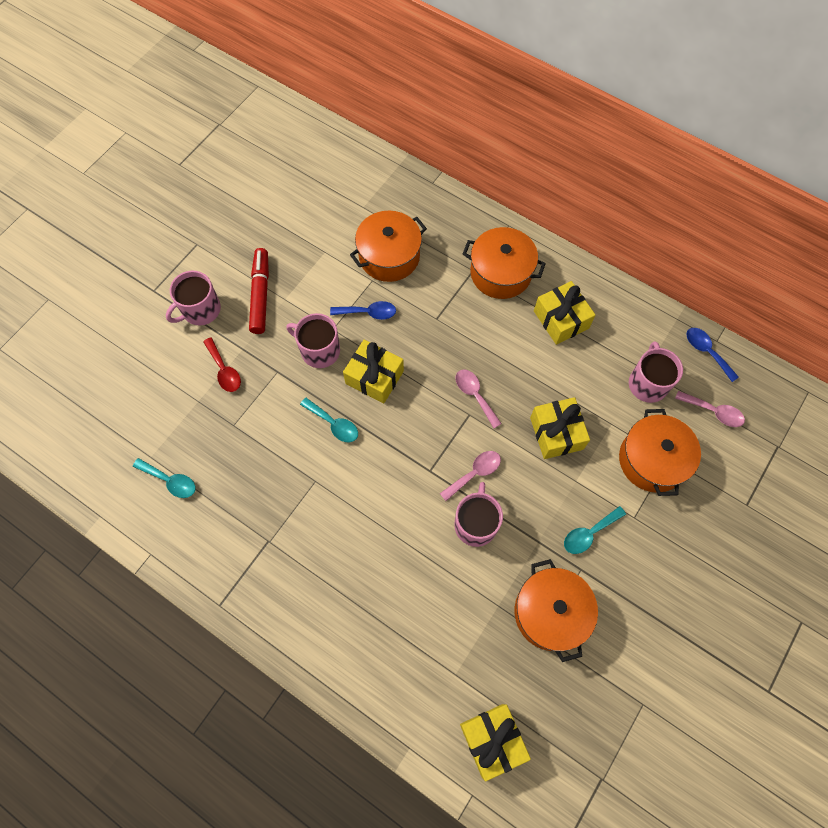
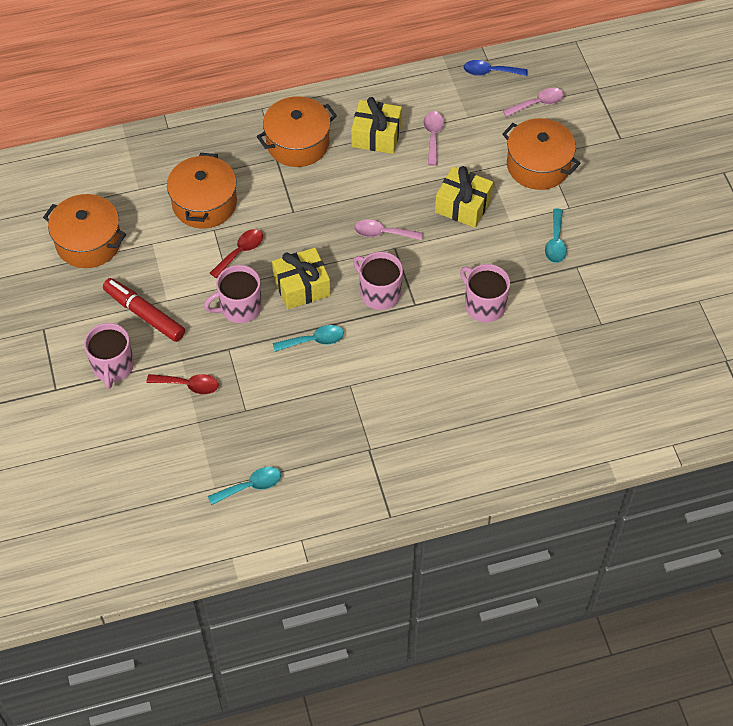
camera: 50 degrees left, 10 degrees down
blue spoon [330,301,396,320] -> red spoon [210,229,263,278]
pink spoon [440,451,501,501] -> pink spoon moved to [423,111,444,166]
yellow gift [460,704,531,782] -> none
orange pot [515,559,598,662] -> orange pot moved to [43,194,126,268]
pink mug [629,341,683,403] -> pink mug moved to [353,252,403,310]

